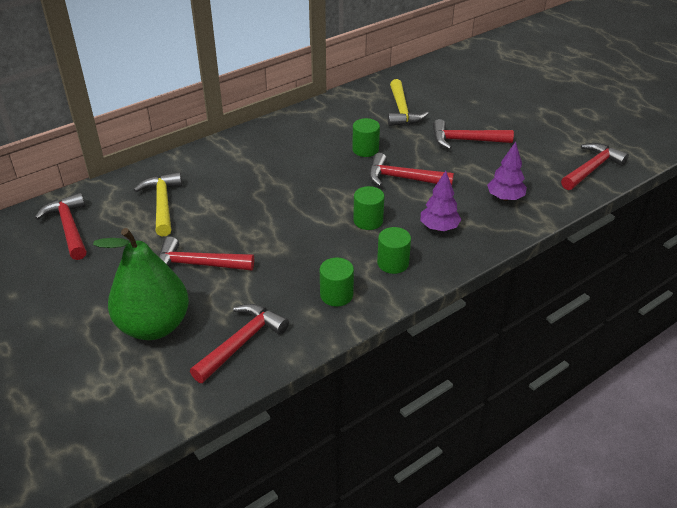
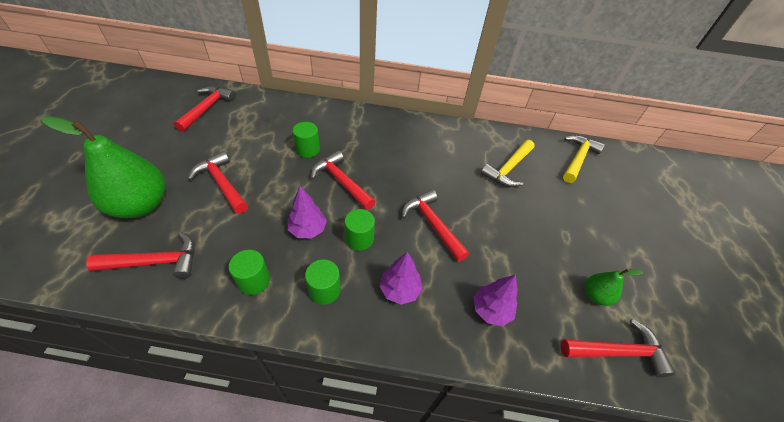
camera: 40 degrees right, 10 degrees up
yellow hammer [134,172,182,237] -> yellow hammer moved to [563,135,605,183]
green cylinder [352,118,380,157] -> green cylinder moved to [292,122,320,158]
red hammer [433,119,514,149] -> red hammer moved to [311,151,375,210]
none -> purple tree [288,186,327,238]
none -> green pear [585,269,643,306]

